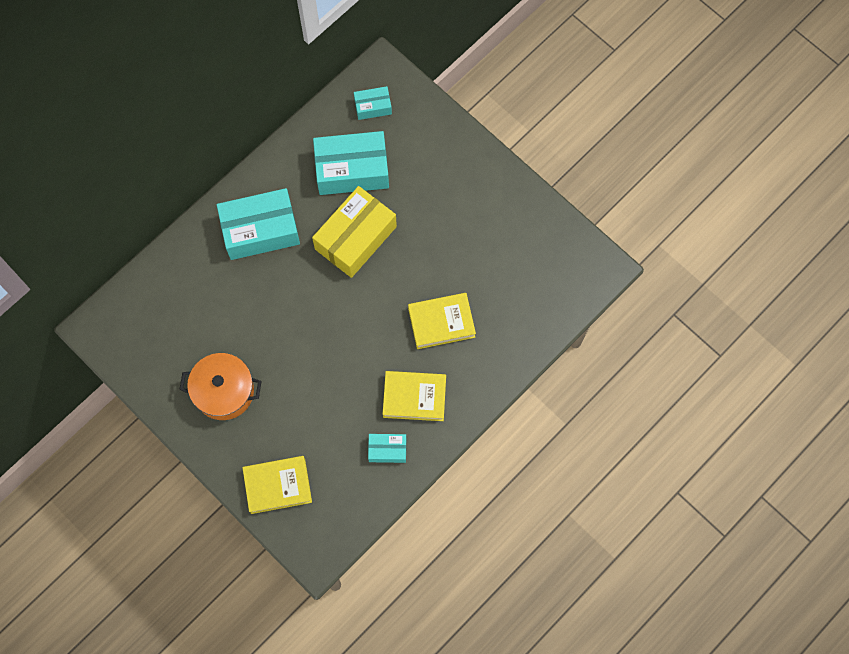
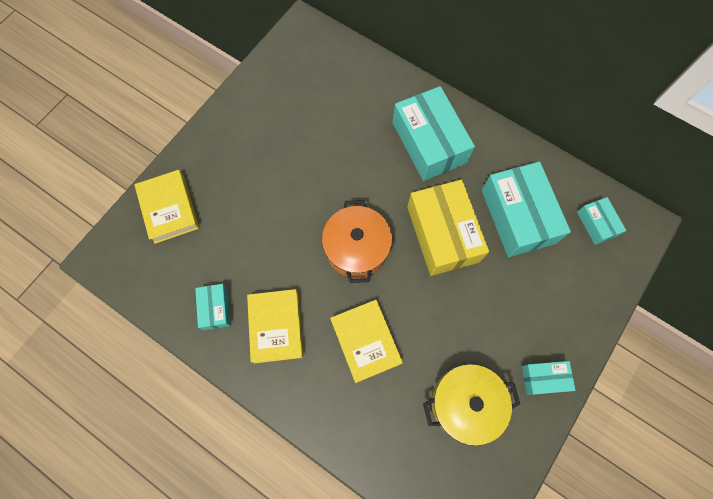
camera: 80 degrees right, 0 degrees up
orange pot [179,353,262,420] -> orange pot moved to [322,200,392,283]
yellow box [312,186,397,278] -> yellow box turned 45 degrees clockwise [407,180,489,276]
none -> yellow pot [423,364,520,446]
none -> turquoise box [522,361,576,395]

